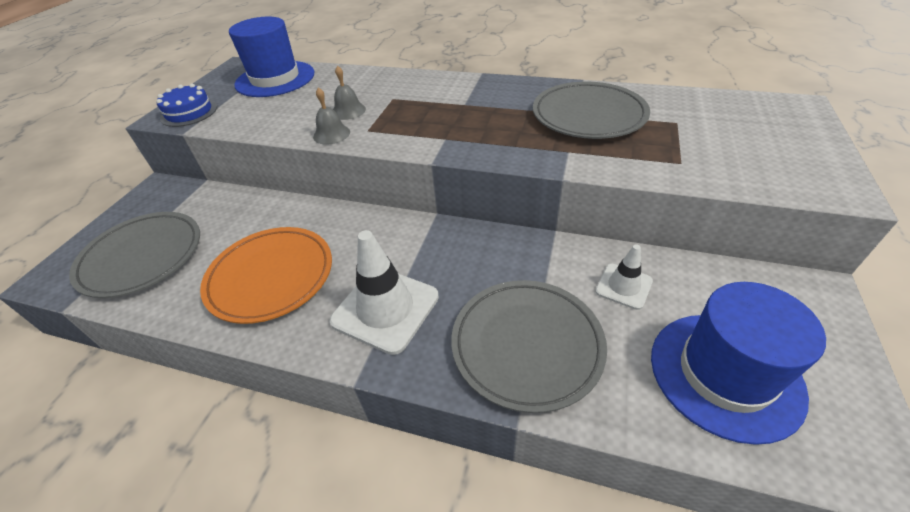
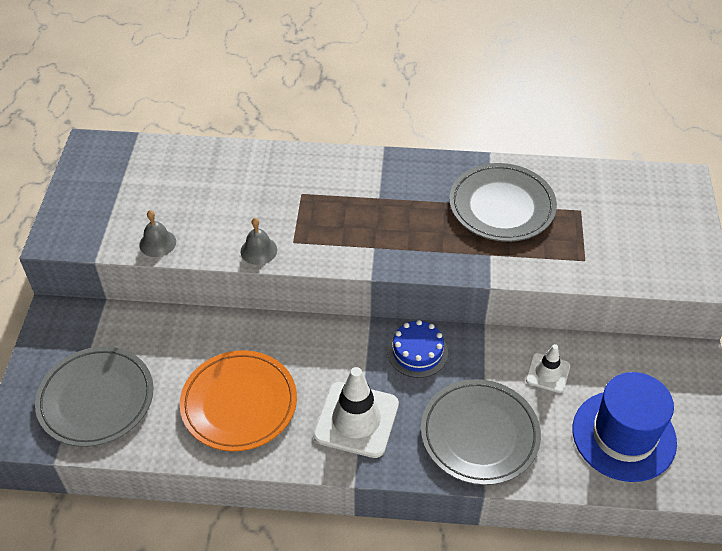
camera: 15 degrees left, 5 degrees up
blue cake [156,84,217,127] -> blue cake moved to [388,320,448,378]
blue hat [229,17,314,97] -> none
grey bell [333,66,366,120] -> grey bell moved to [139,210,176,257]

